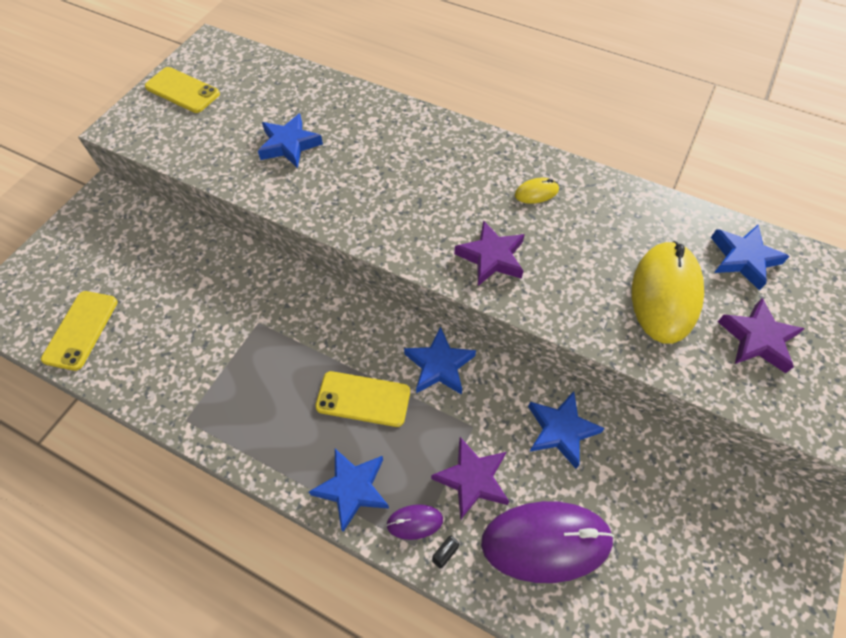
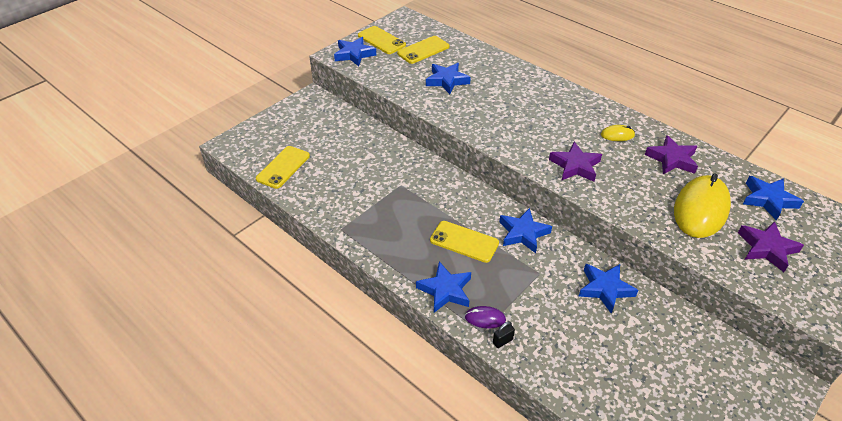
camera: 15 degrees right, 15 degrees down
purple star [431,437,509,520] -> purple star moved to [645,135,698,174]
purple mouse [481,501,614,583] -> none
none -> blue star [334,37,376,66]
none -> yellow phone [397,36,449,64]

